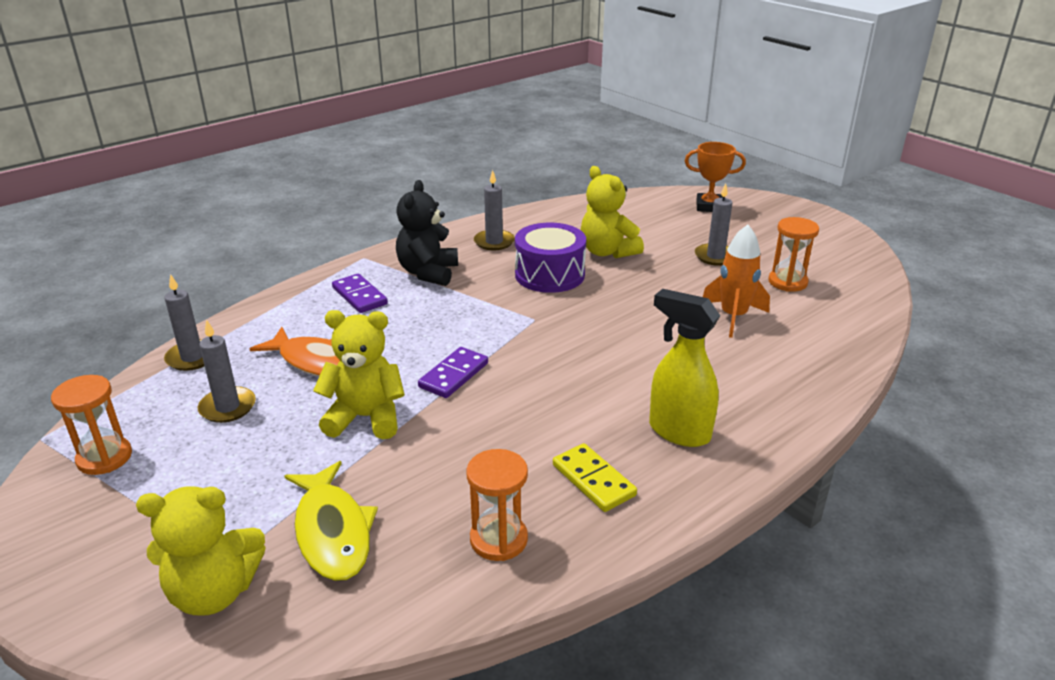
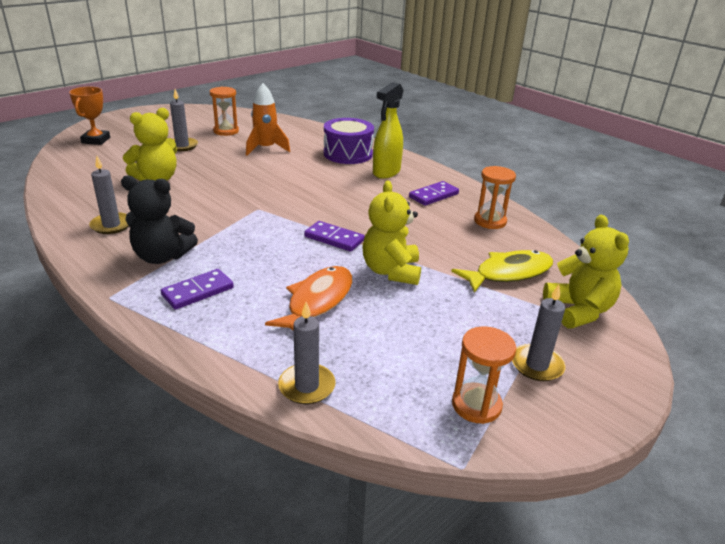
camera: 95 degrees left, 0 degrees up
grey candle [198,319,256,423] -> grey candle moved to [512,284,566,381]
purple drum [515,223,586,293] -> purple drum moved to [324,118,374,164]
yellow domino [553,443,637,512] -> purple domino [409,181,459,206]

